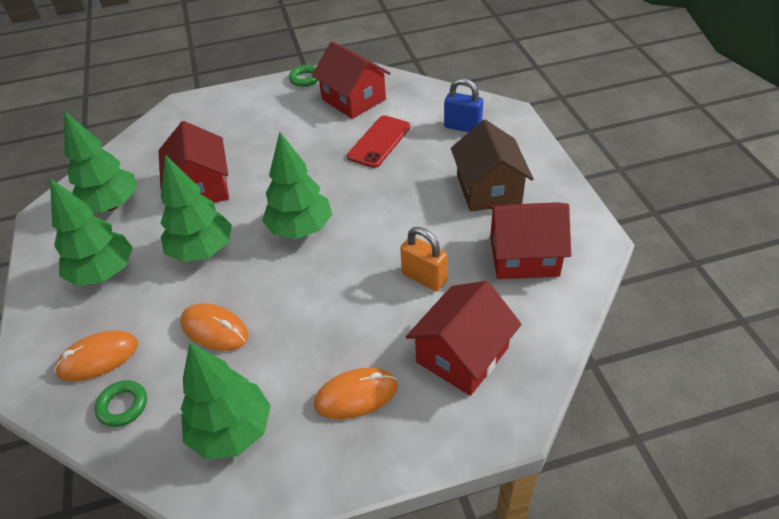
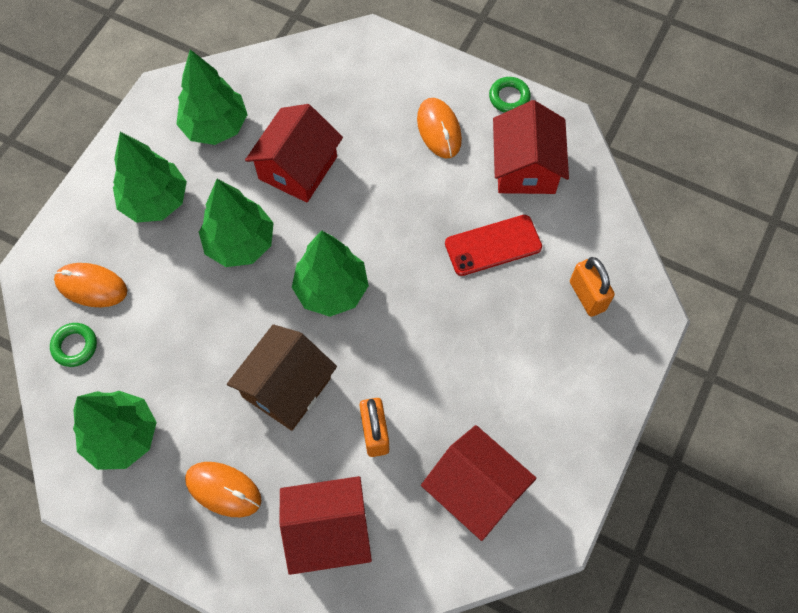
camera: 40 degrees right, 20 degrees up
orange mouse [180,303,248,351] -> orange mouse moved to [417,98,462,158]
blue padlock [444,78,483,132] -> orange padlock [570,257,615,317]
brown house [451,120,533,212] -> brown house moved to [227,324,337,431]

